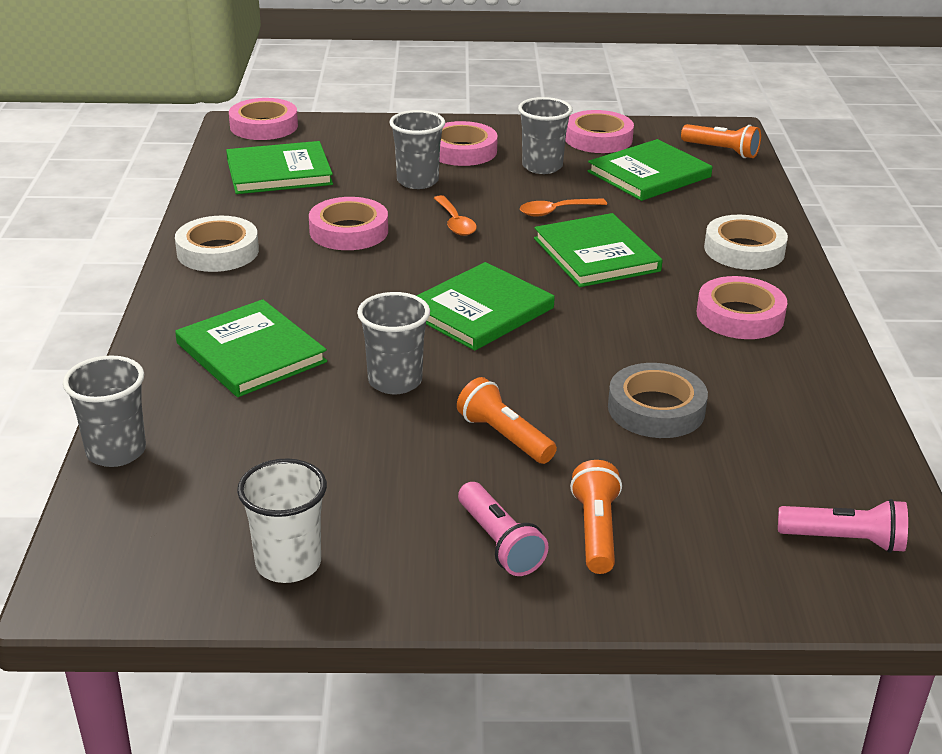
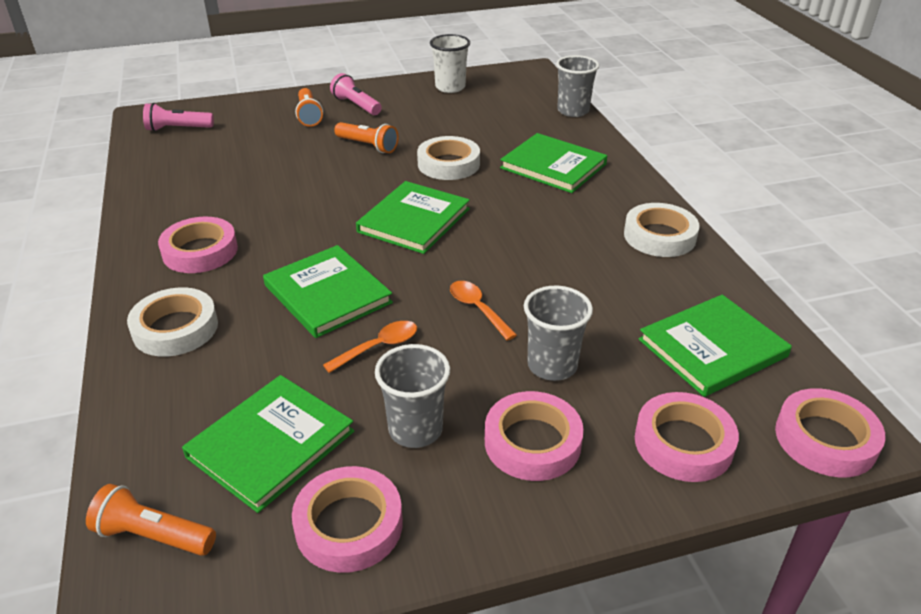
camera: 165 degrees right, 5 degrees up
pink tape [309,197,388,250] -> pink tape moved to [635,392,739,482]
grey cup [357,292,430,394] -> white tape [417,136,480,180]
grey tape [608,363,708,438] -> none

